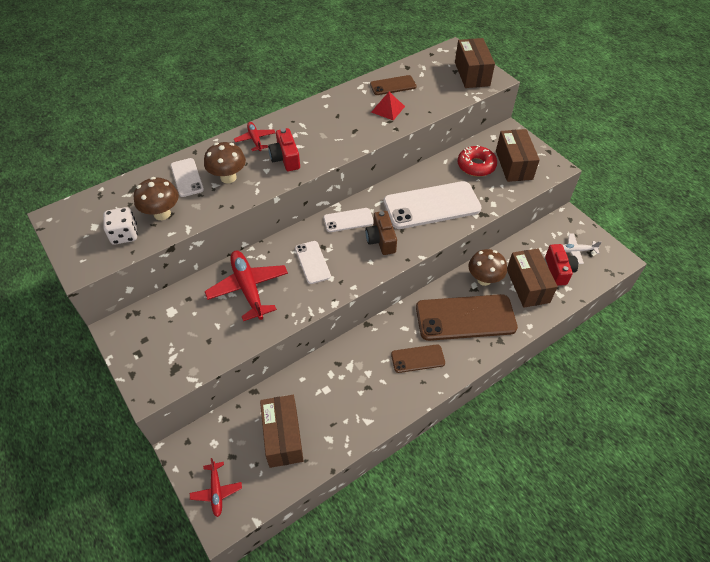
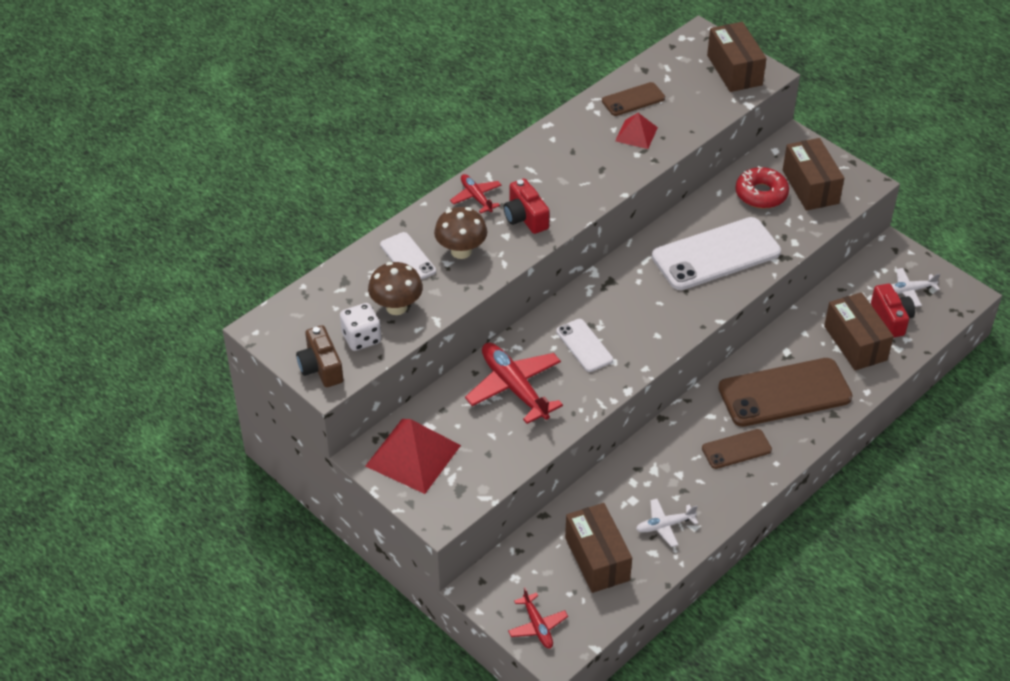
camera: 10 degrees left, 5 degrees down
white phone [324,208,373,232] -> none
brown camera [365,211,397,255] -> brown camera moved to [296,325,343,387]
brown mushroom [468,249,507,286] -> none
none -> red pyramid [366,419,461,494]
none -> white plane [636,499,698,547]

